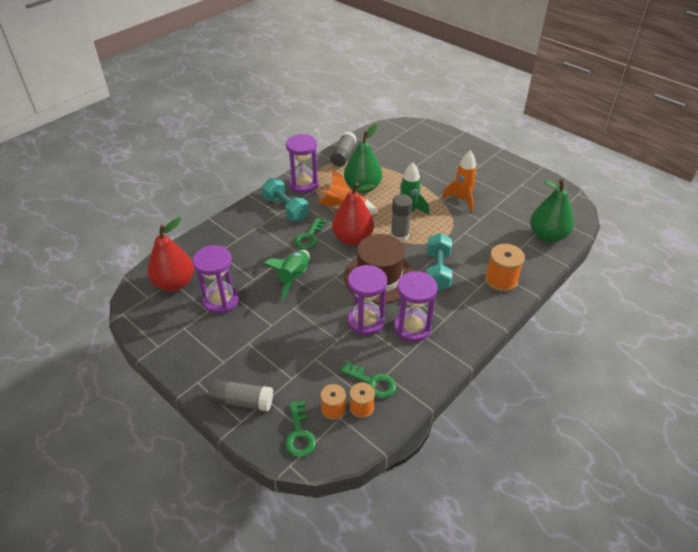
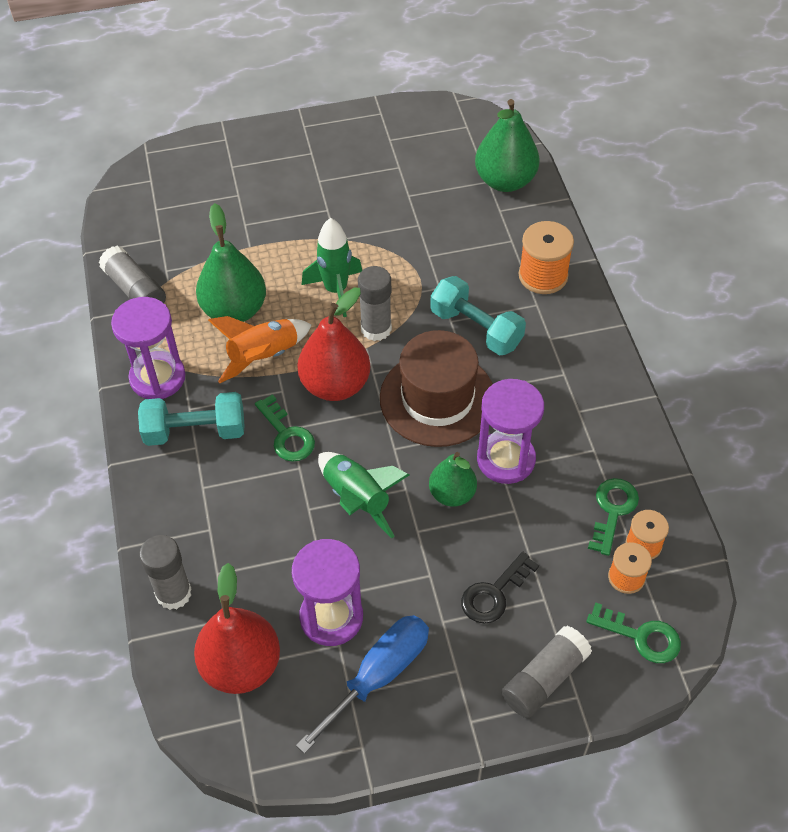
camera: 55 degrees left, 10 degrees up
green key [341,361,396,398] -> green key turned 45 degrees counterclockwise [588,478,639,556]
purple hourglass [394,271,437,342] -> none
orange rocket [442,150,477,212] -> none
none -> grey glue stick [139,535,192,610]
none -> blue screwdriver [296,615,429,754]
none -> green pear [429,452,477,507]
none -> black key [461,552,539,624]

